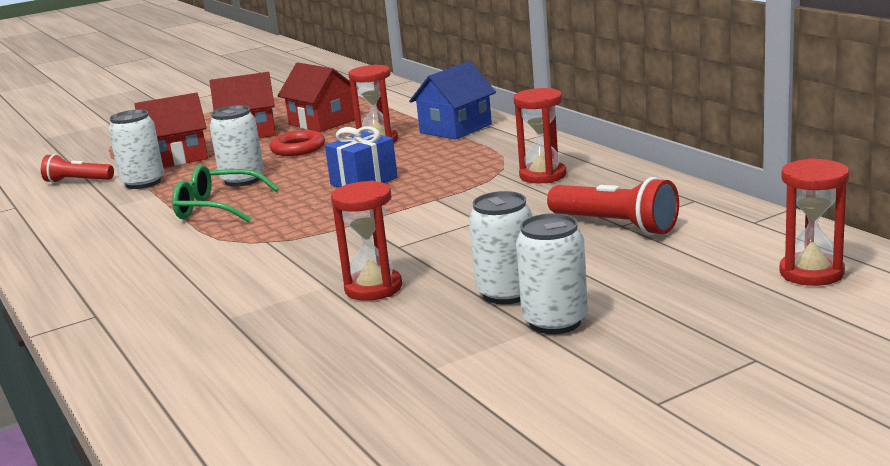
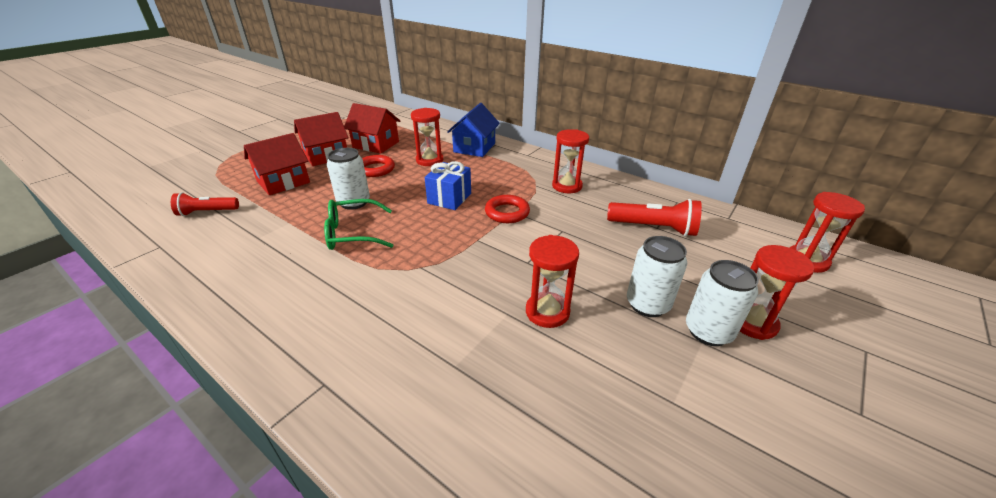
camera: 25 degrees left, 15 degrees up
white can [108,110,164,189] -> none
none -> red ring [485,195,530,223]
none -> red hourglass [740,245,814,340]

